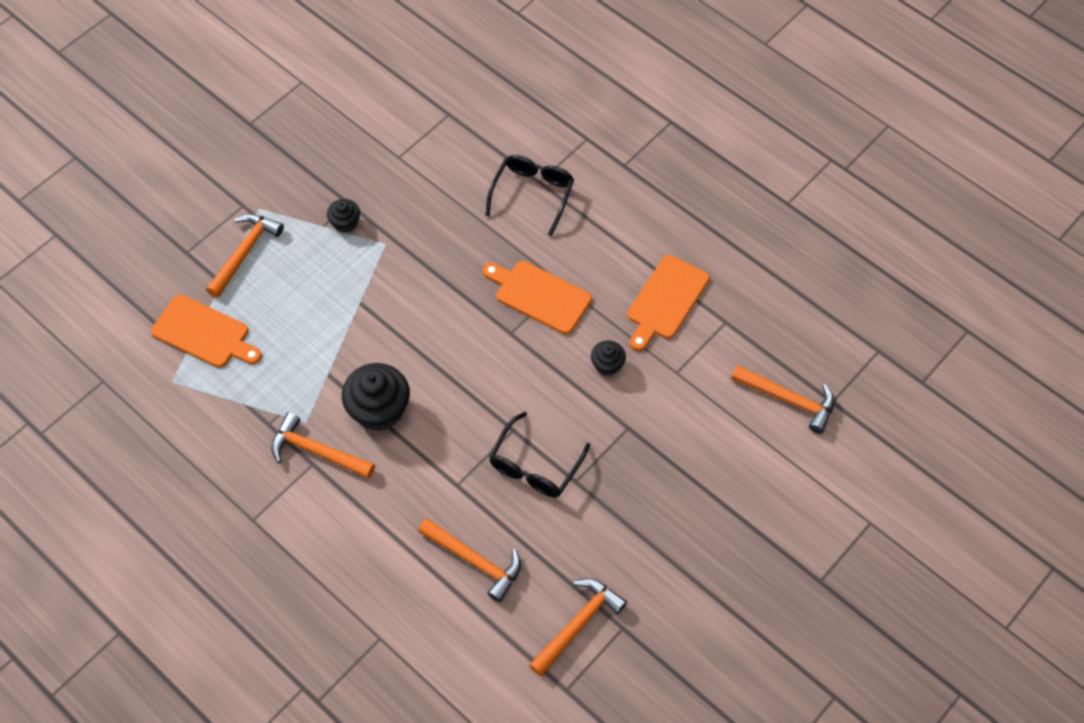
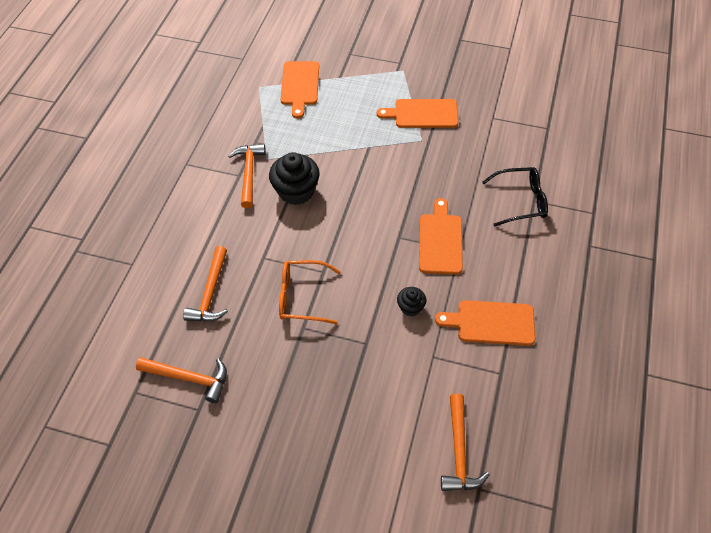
camera: 65 degrees right, 5 degrees down
orange hammer [206,214,284,297] -> none
black cupcake [327,199,360,233] -> orange cutting board [377,99,458,128]
black glasses [489,412,591,498] -> orange glasses [279,260,341,324]

